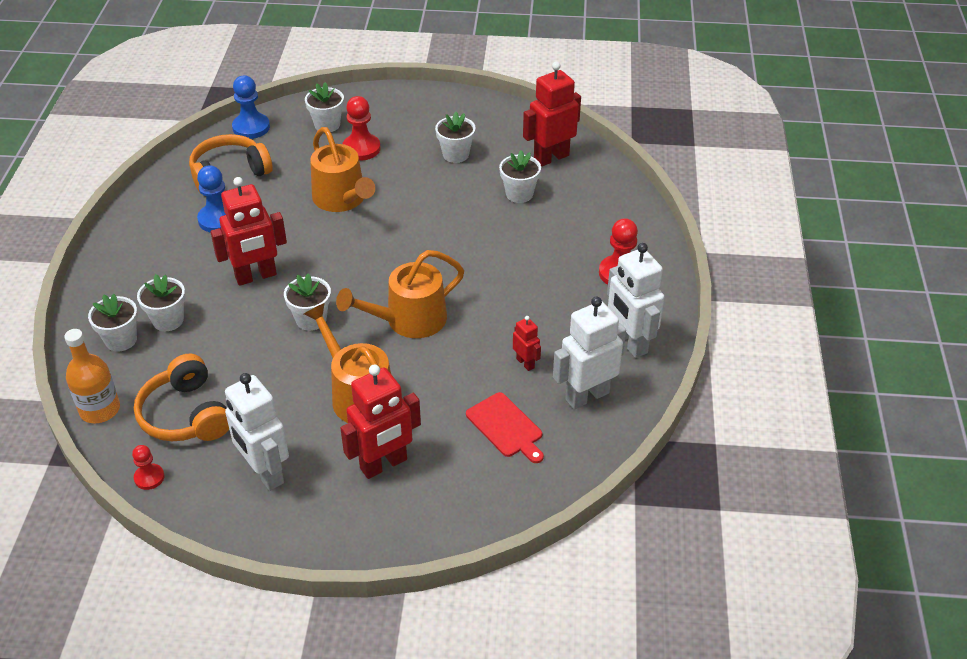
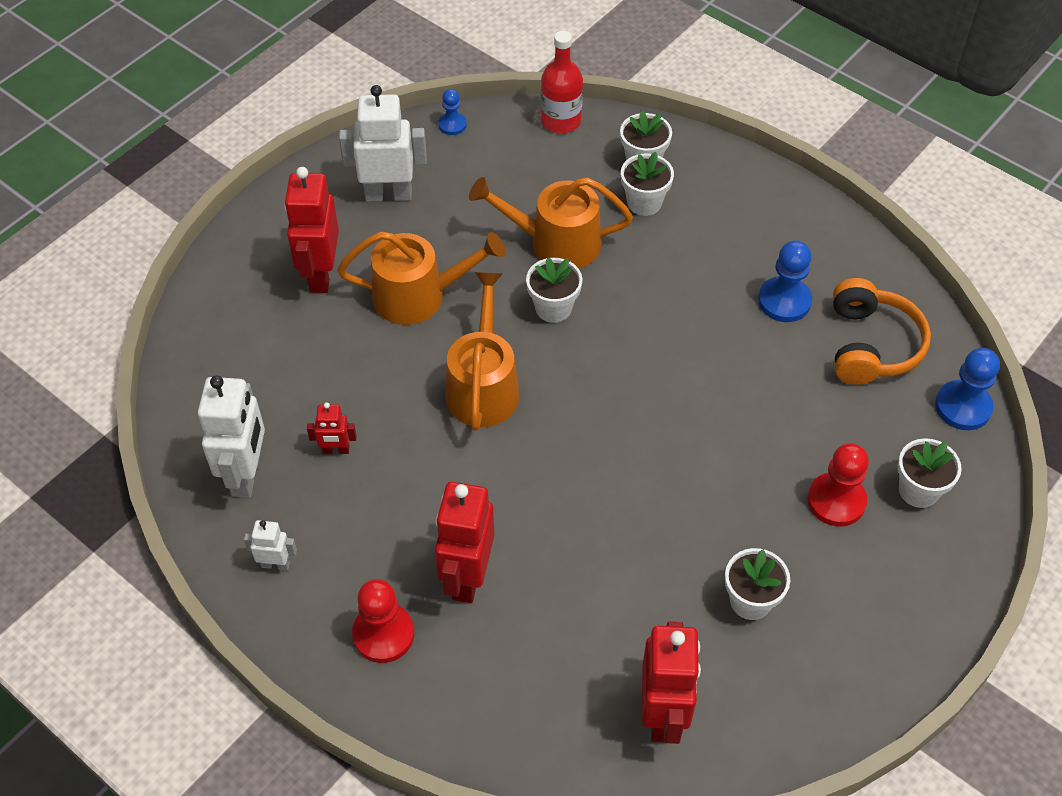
camera: 125 degrees right, 10 degrees up
orange bottle [64,329,120,423] -> red bottle [541,31,583,133]
red pawn [132,445,164,490] -> blue pawn [438,89,467,135]
orange headphones [134,354,229,441] -> none
red robot [210,177,287,286] -> red robot moved to [435,482,494,603]
orange watering can [310,127,375,212] -> orange watering can moved to [469,177,633,269]
red cutting board [466,392,544,463] -> none
white flower pot [499,150,541,203] -> none
white robot [607,243,664,358] -> white robot [244,520,297,570], size x0.50

